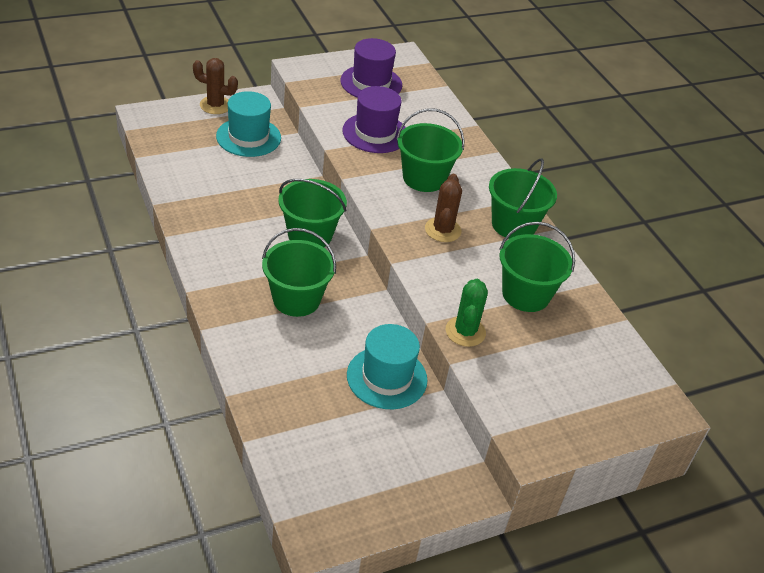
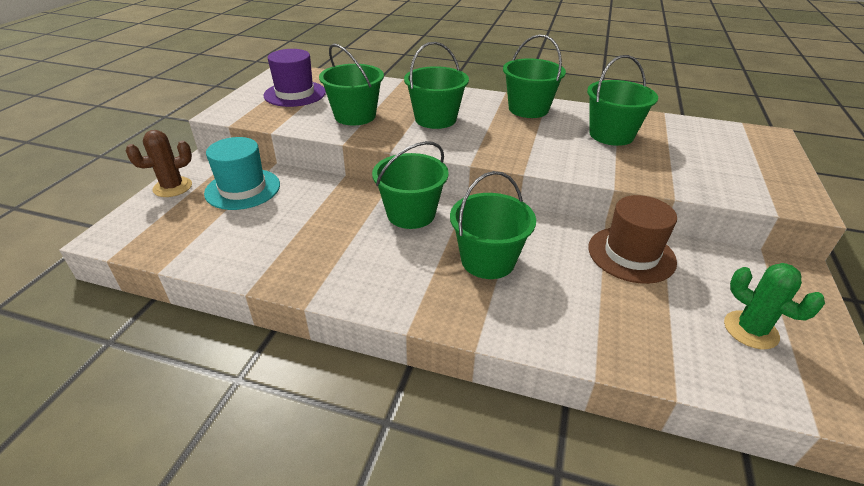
camera: 45 degrees left, 5 degrees down
purple hat [342,86,406,153] -> green bucket [319,43,384,125]
turquoise hat [347,324,428,409] -> brown hat [588,195,677,284]
brown cactus [425,174,462,242] -> none
green cactus [446,279,488,347] -> green cactus moved to [724,263,825,349]

